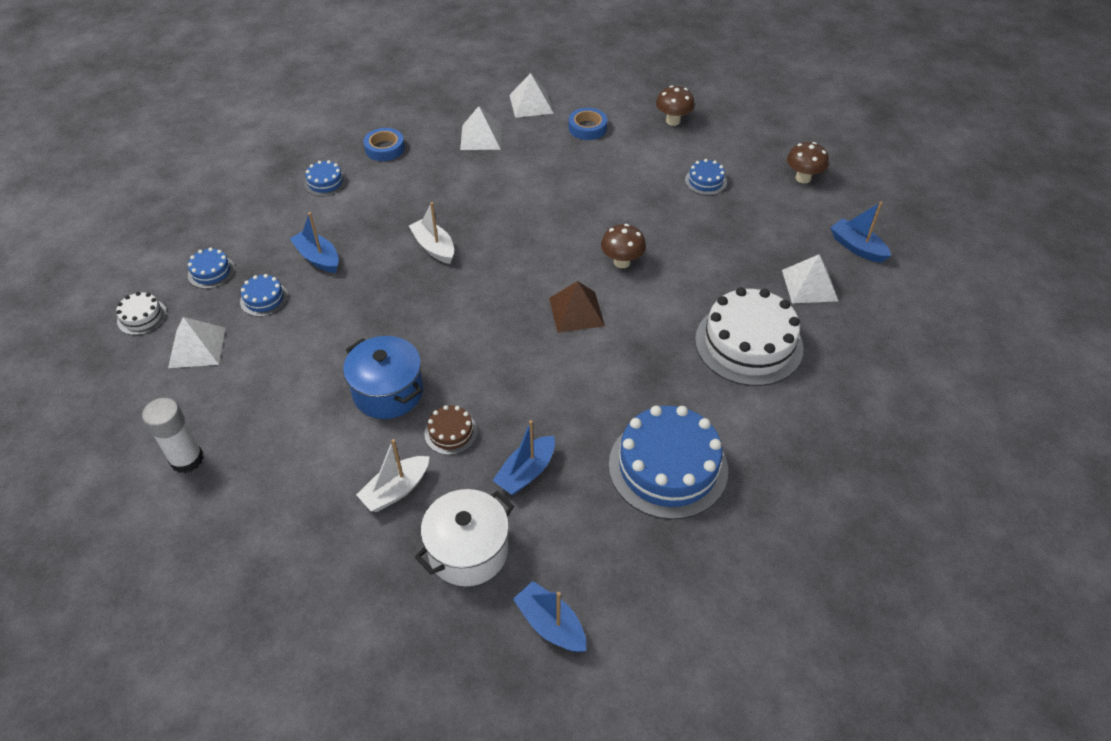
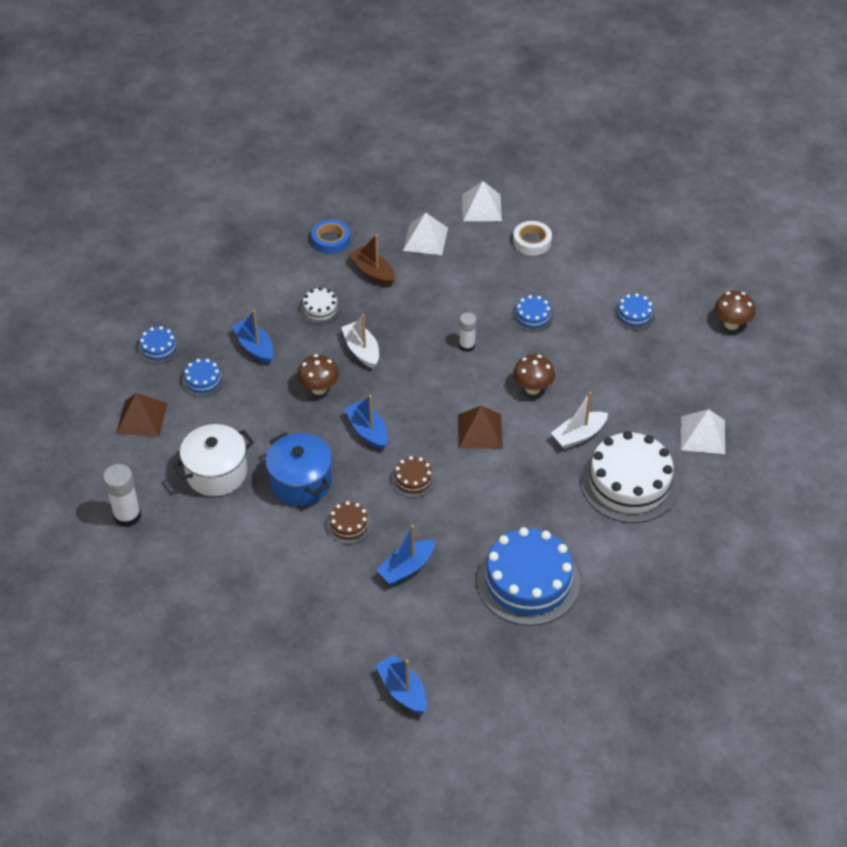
camera: 10 degrees right, 0 degrees up
white cake [116,292,167,335] -> white cake moved to [300,287,341,324]
white pyramid [168,317,226,368] -> brown pyramid [116,393,167,437]
blue cake [304,160,347,196] -> blue cake moved to [512,295,553,332]
white boat [356,439,430,512] -> white boat moved to [551,392,608,449]
white pot [415,489,514,586] -> white pot moved to [173,424,254,496]
blue tape [569,108,607,140] -> white tape [513,221,552,256]
brown mushroom [656,85,695,126] -> brown mushroom moved to [297,354,339,395]
blue boat [830,202,891,263] -> blue boat moved to [344,395,388,450]
none -> brown boat [348,234,395,286]
none -> brown cake [391,456,436,498]
none -> white glue stick [459,313,476,352]

